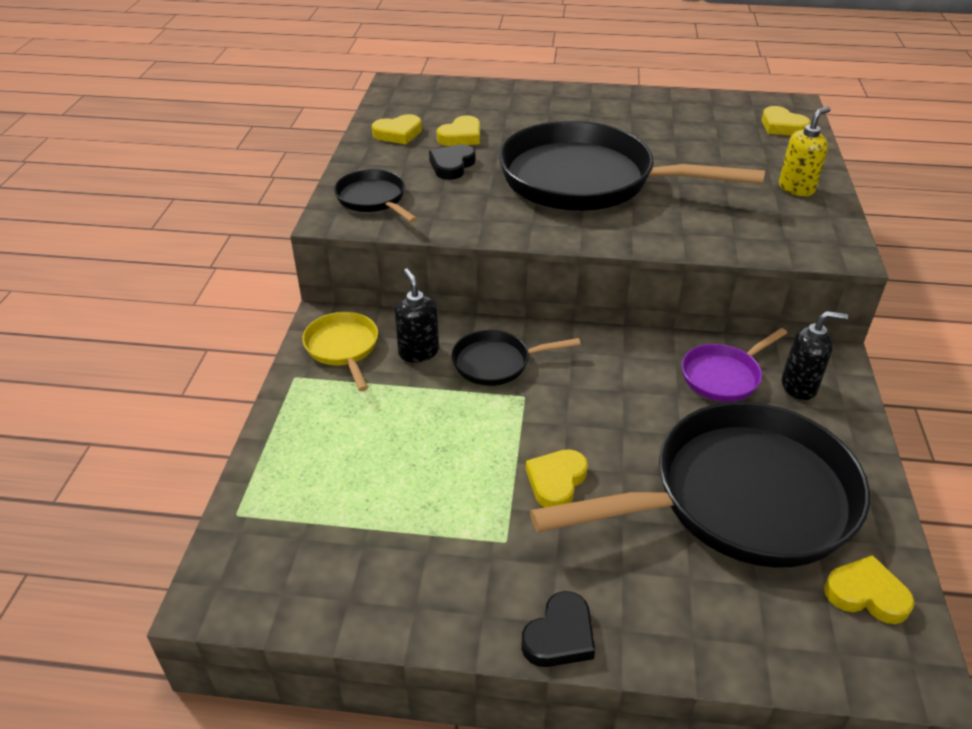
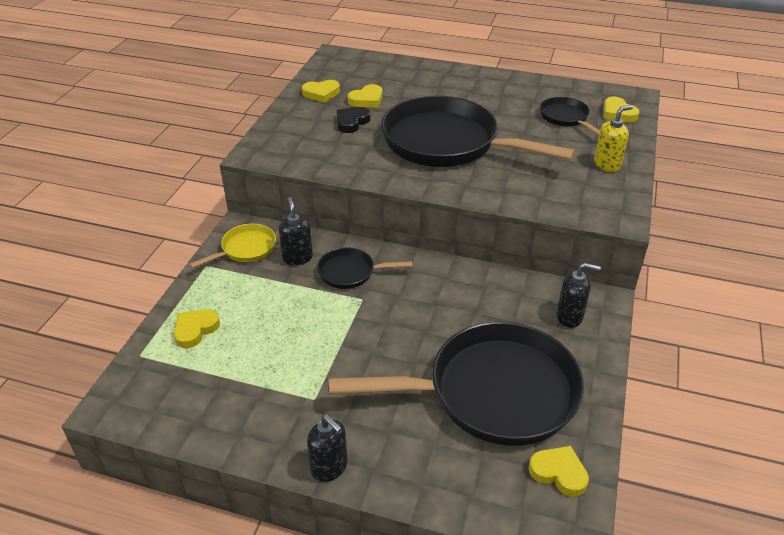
camera: 10 degrees right, 0 degrees up
yellow pan [302,312,378,391] -> yellow pan turned 60 degrees clockwise [189,223,276,268]
black pan [334,169,418,223] -> black pan moved to [540,97,600,135]
black heart [521,591,595,667] -> black soap dispenser [307,414,348,482]
yellow heart [526,449,588,508] -> yellow heart moved to [174,309,220,348]
purple pan [682,328,787,402] -> none

